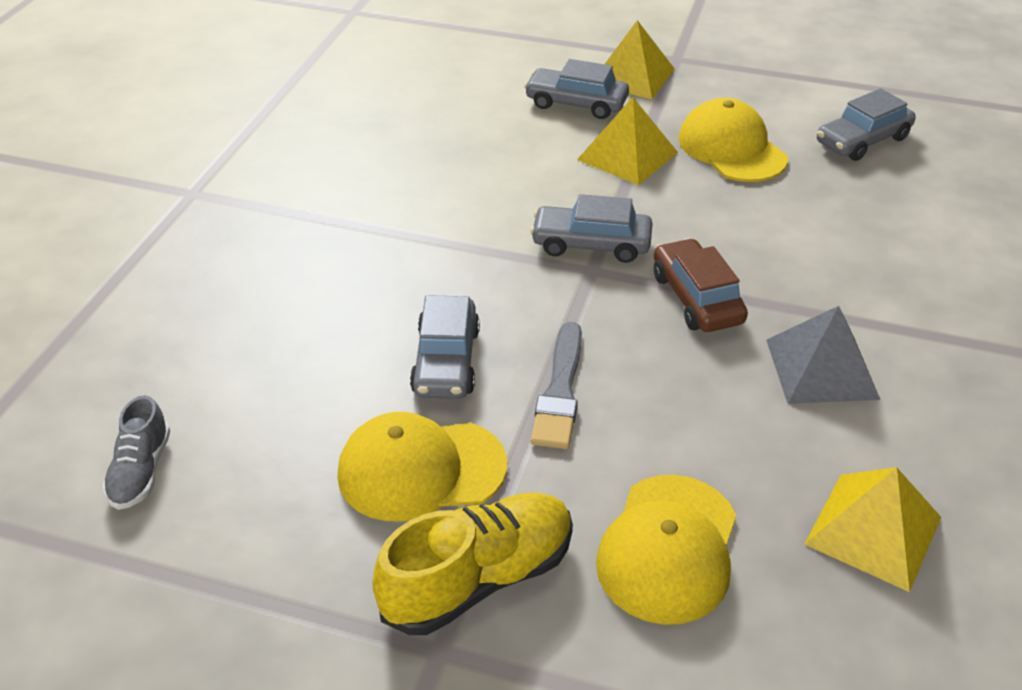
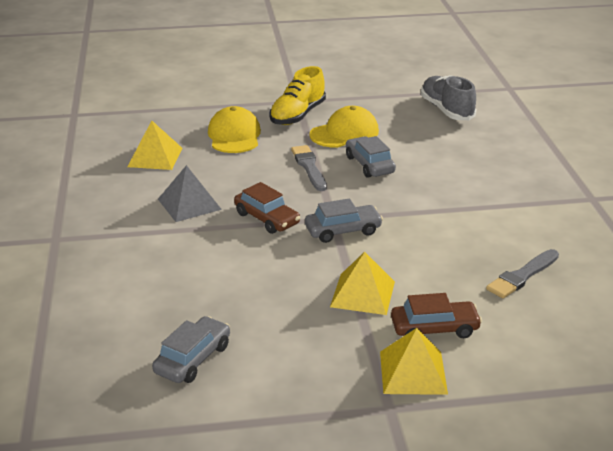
camera: 155 degrees right, 10 degrees down
grey shoe [103,395,170,510] -> grey shoe [421,75,476,120], size x1.72
grey car [524,59,629,119] -> brown car [391,293,482,338]
yellow cap [679,98,788,182] -> none
none -> grey brush [486,249,559,298]

